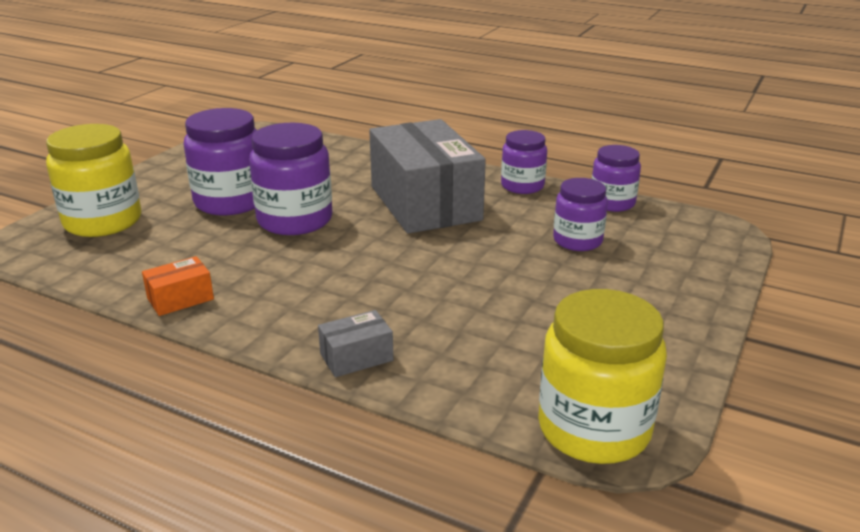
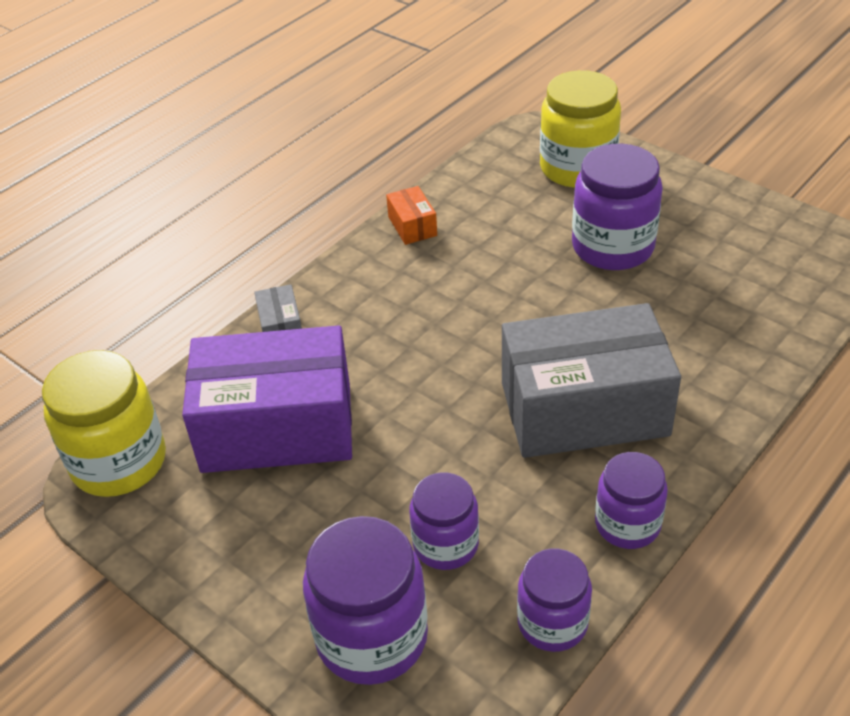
camera: 105 degrees right, 15 degrees up
purple jar [249,123,332,235] -> purple jar moved to [303,516,428,685]
none -> purple box [182,325,352,473]

